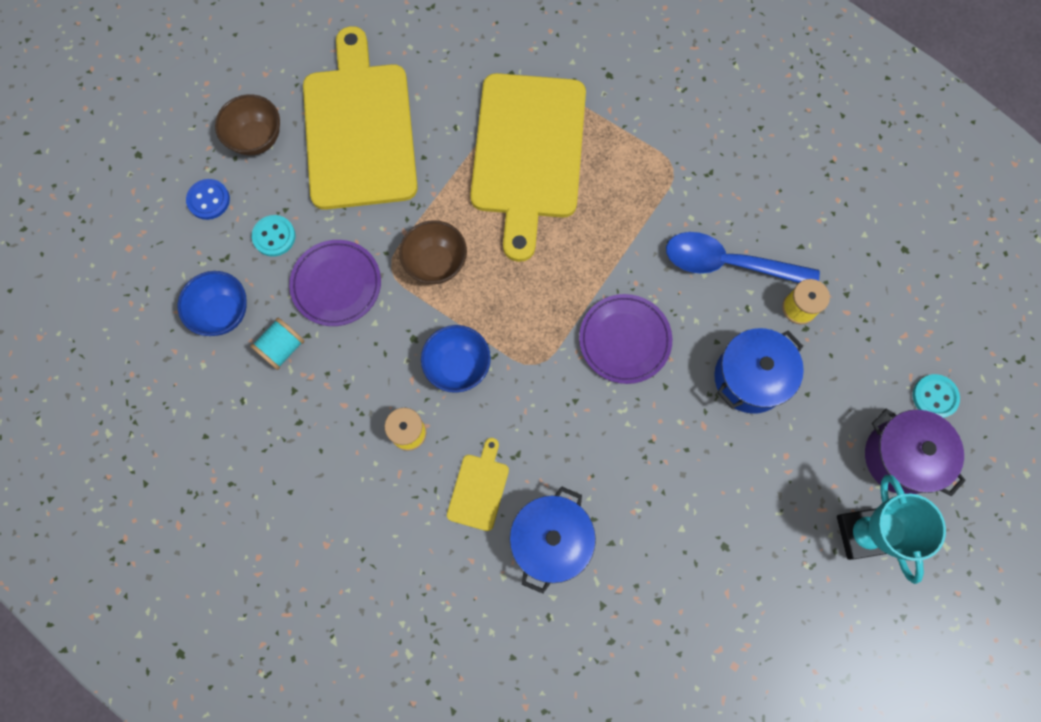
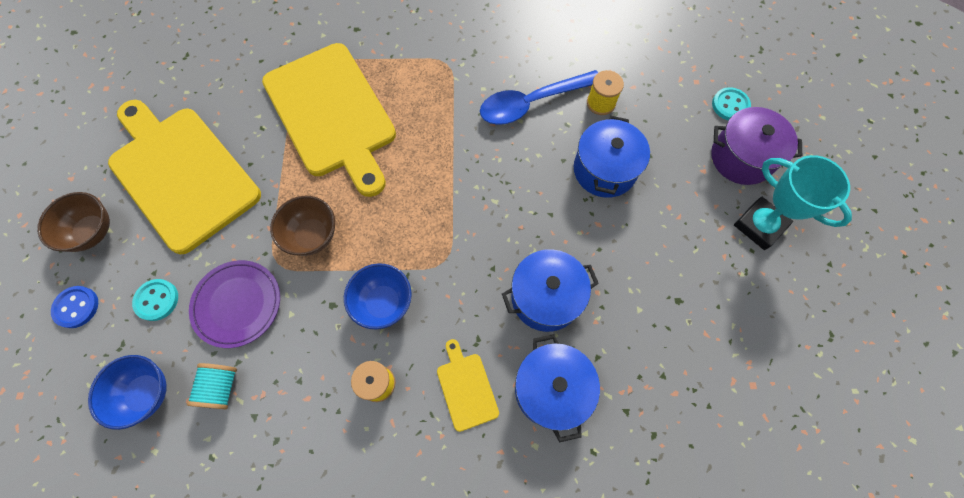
camera: 35 degrees left, 5 degrees down
purple plate [579,294,672,384] -> none
none -> blue pot [502,249,599,332]

